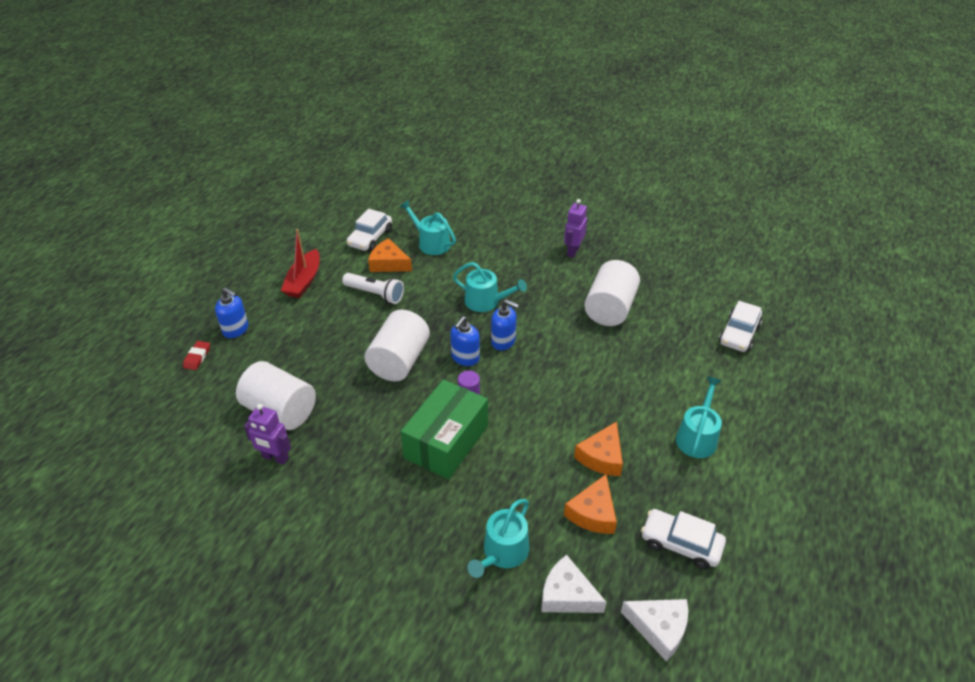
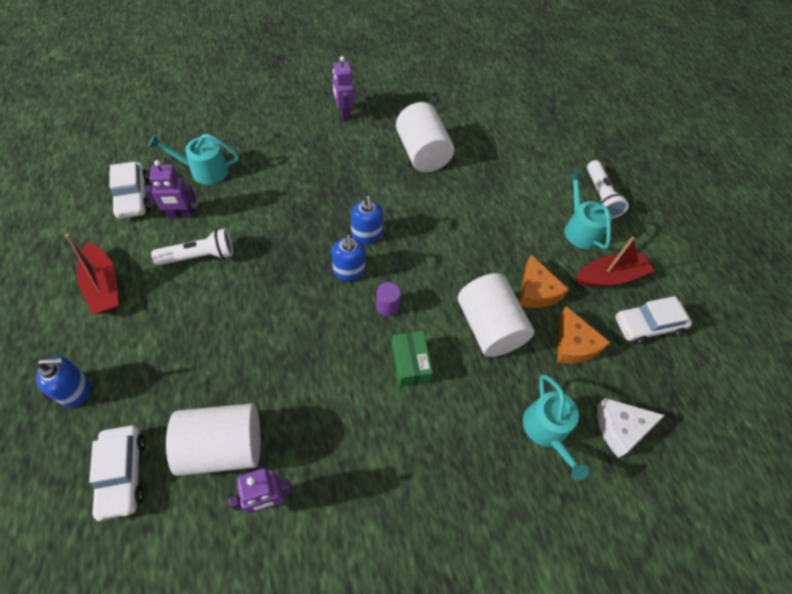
camera: 45 degrees left, 15 degrees up
red eraser [183,341,210,370] -> none
white cylinder [364,310,430,381] -> white cylinder moved to [458,273,534,357]
orange cheese [368,238,412,272] -> purple robot [145,160,196,218]
green box [401,379,488,479] -> green box [392,331,433,387], size x0.55
turquoise watering can [453,262,527,312] -> none
blue soap dispenser [491,299,519,351] -> blue soap dispenser turned 90 degrees clockwise [351,196,383,244]
white cheese [621,599,688,662] -> none
white car [719,301,762,352] -> white car moved to [89,426,146,521]
none -> red boat [576,237,654,287]
none -> white flashlight [587,160,629,219]

